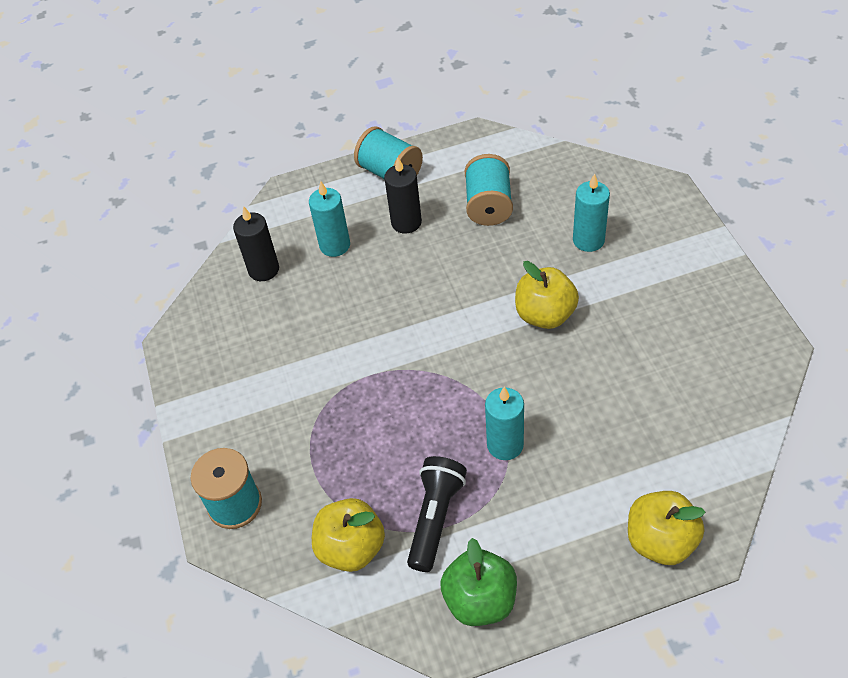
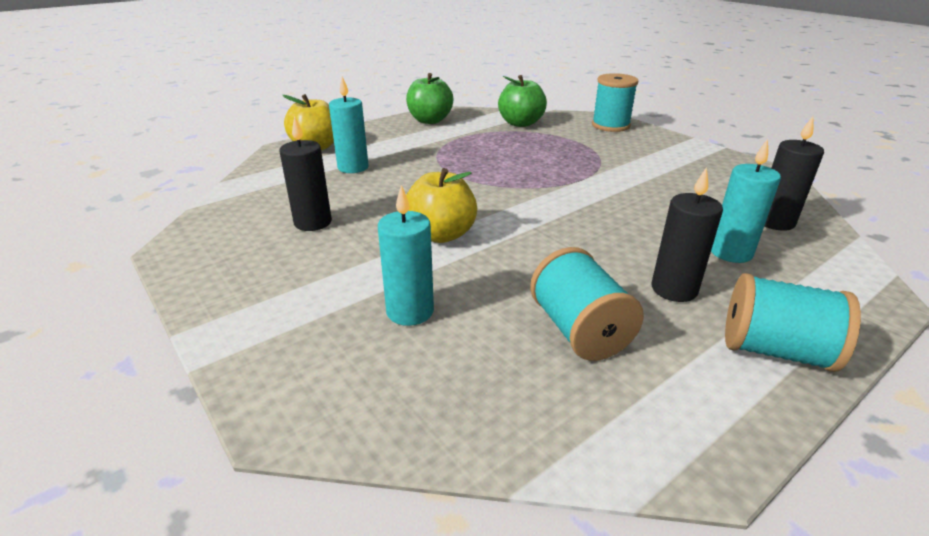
camera: 155 degrees right, 20 degrees down
yellow apple [312,498,385,572] -> green apple [498,75,547,127]
black flashlight [407,456,467,572] -> none
turquoise candle [485,387,524,460] -> turquoise candle moved to [329,76,369,173]
none -> black candle [279,116,332,231]

